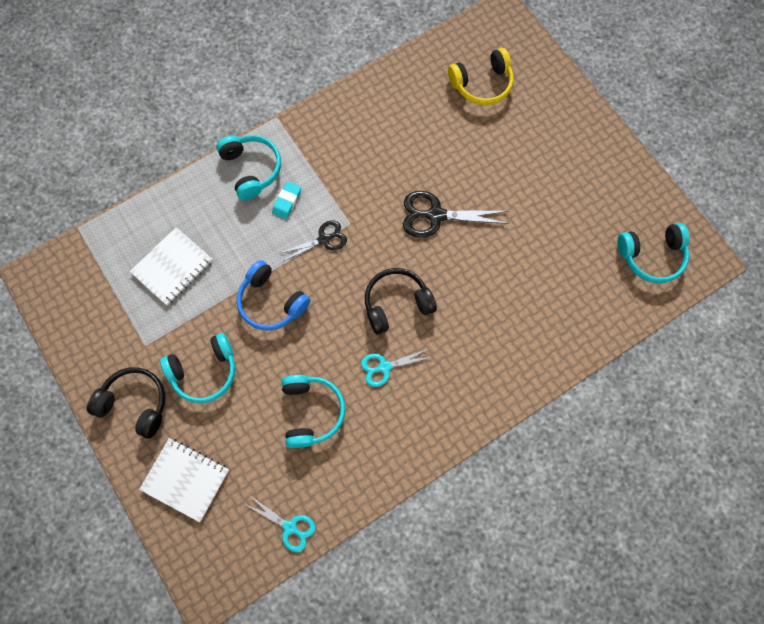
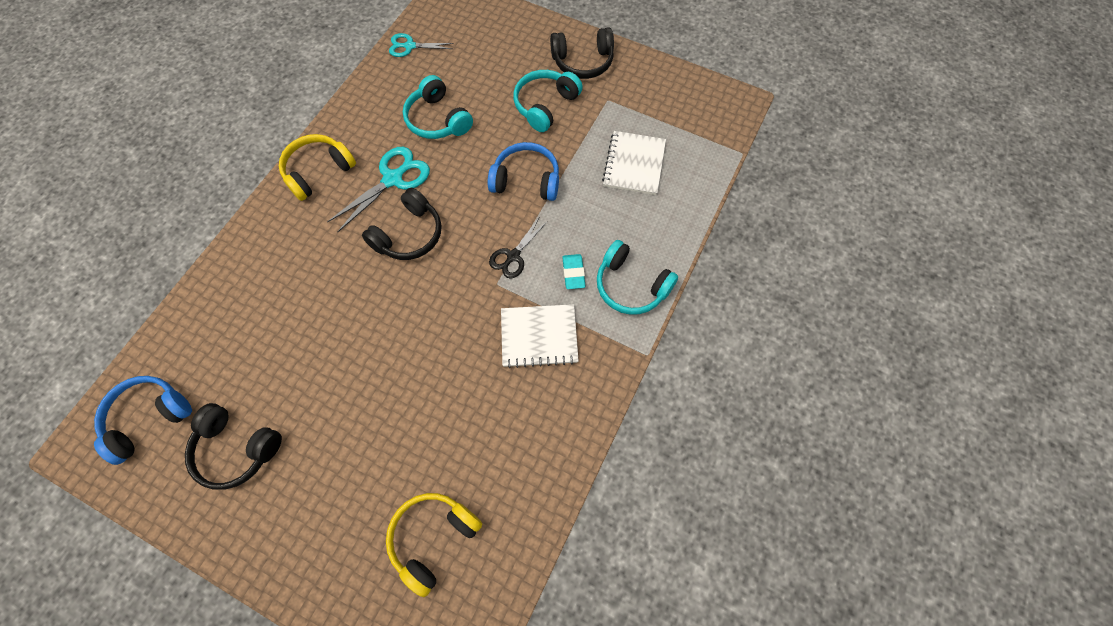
camera: 150 degrees right, 5 degrees down
white notebook [139,438,229,522] -> white notebook moved to [501,304,579,368]
turquoise scissors [361,348,432,387] -> turquoise scissors [327,147,430,232], size x1.58
black scissors [403,191,509,238] -> none
turquoise headphones [617,223,690,283] -> blue headphones [94,376,192,465]
none -> black headphones [185,403,282,490]
none -> yellow headphones [279,134,356,201]

